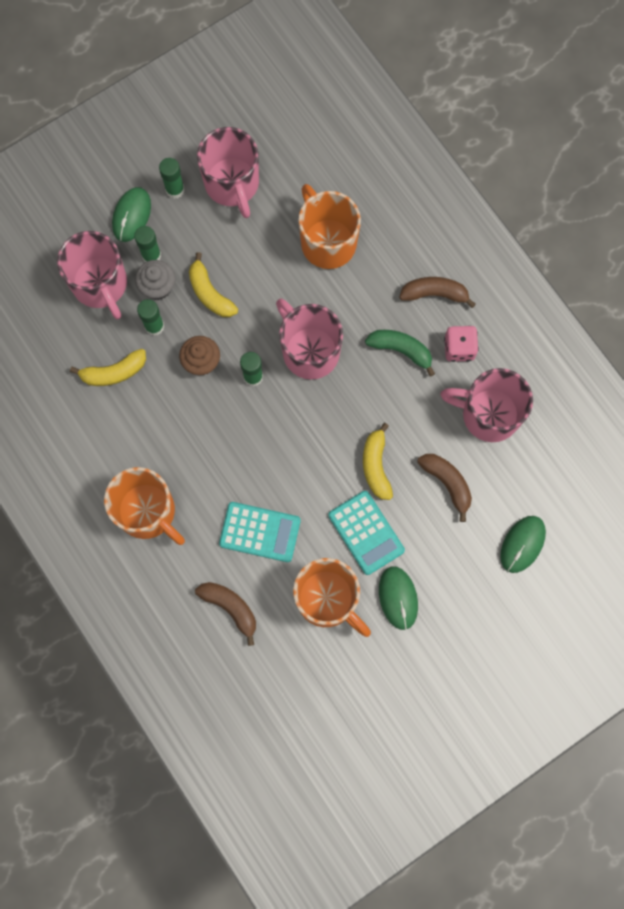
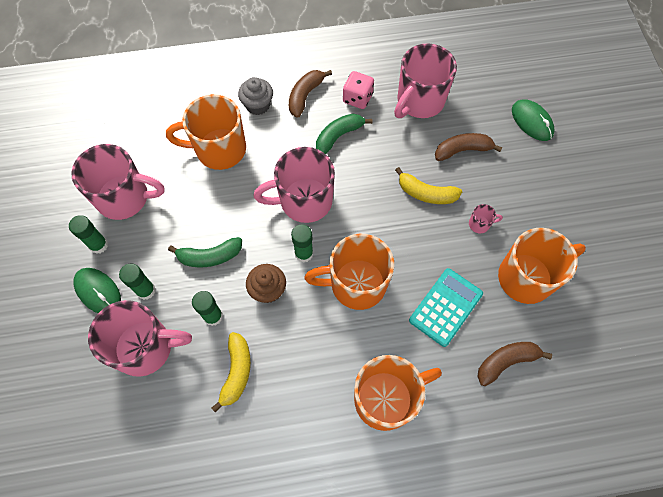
camera: 65 degrees left, 10 degrees down
grey cupcake [135,260,175,300] -> grey cupcake moved to [238,77,273,115]
yellow banana [189,252,238,317] -> green banana [168,237,242,267]
turquoise calculator [328,491,405,575] -> pink mug [469,204,503,233]
green mouse [379,566,418,630] -> none
none -> orange mug [304,234,394,310]

